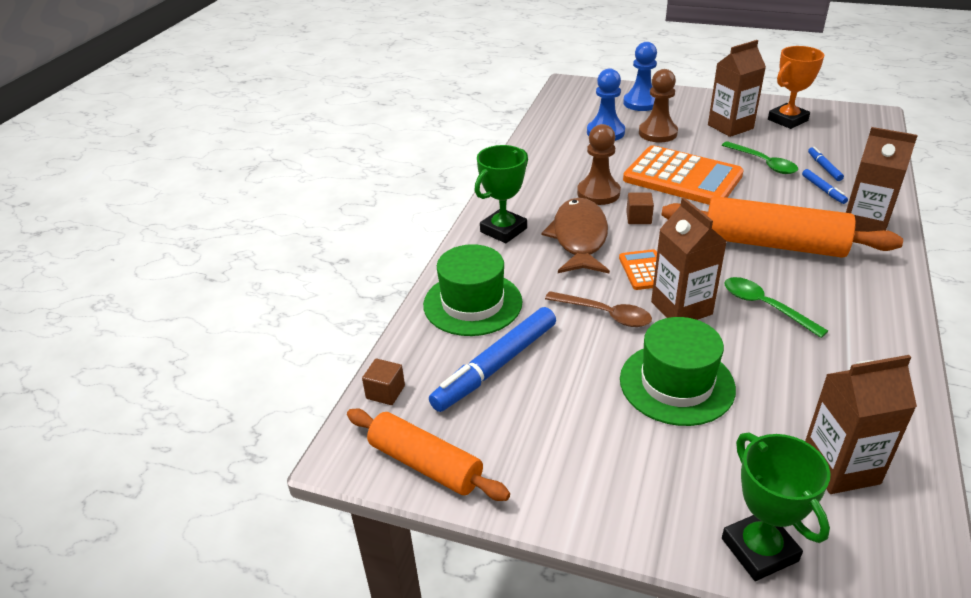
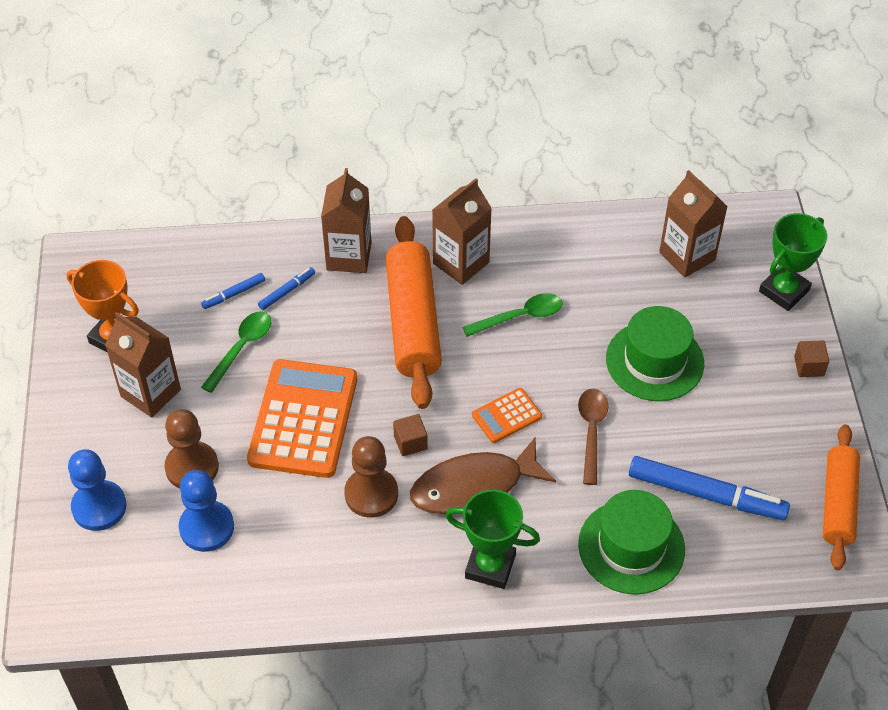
camera: 115 degrees left, 15 degrees up
brown cube [362,359,405,405] -> brown cube moved to [794,341,829,377]
brown carton [651,197,727,320] -> brown carton moved to [432,178,492,285]
green spoon [725,277,828,338] -> green spoon turned 135 degrees counterclockwise [462,293,563,337]

